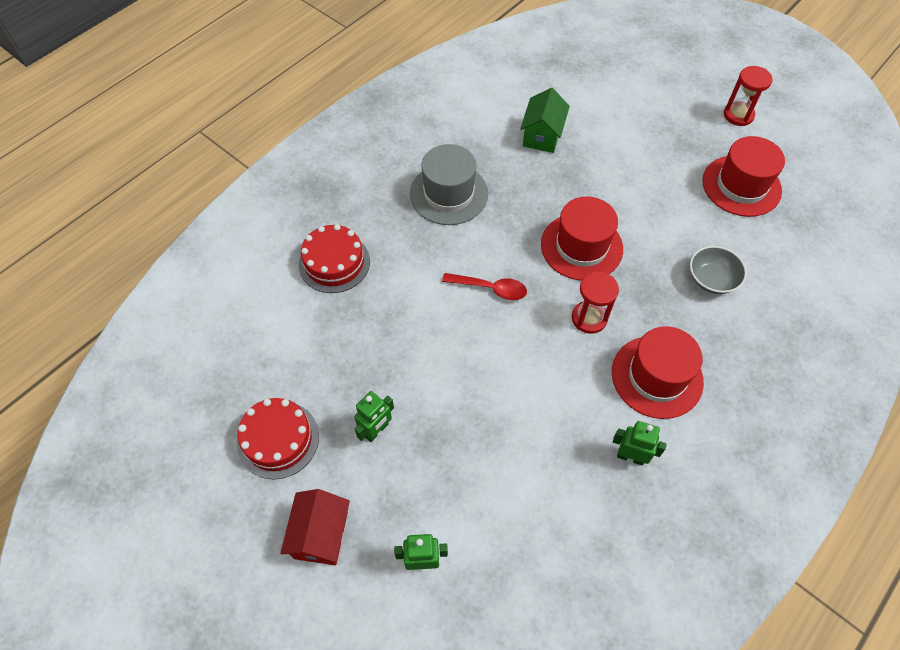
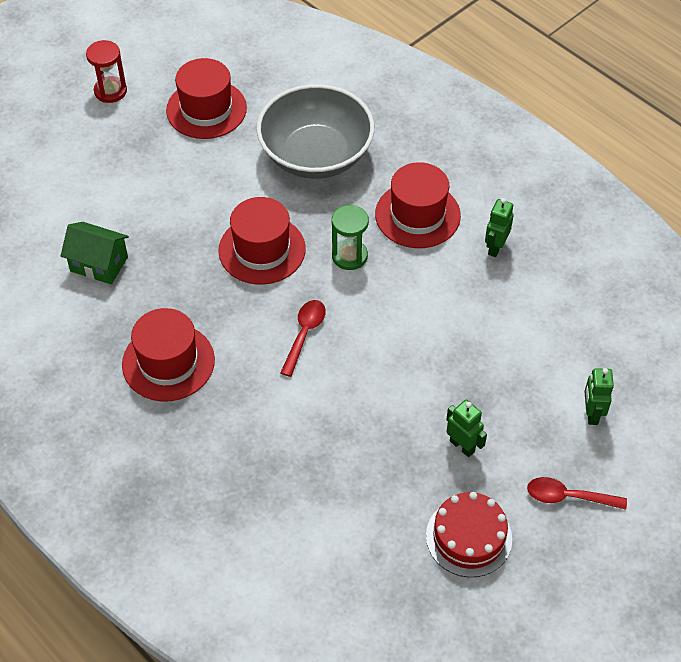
camera: 85 degrees left, 5 degrees down
red house [280,489,350,565] -> red spoon [527,477,627,510]
red cake [299,224,370,293] -> none
grey hat [410,144,488,225] -> red hat [122,308,215,401]
red hourglass [572,271,619,334] -> green hourglass [332,205,369,270]
grey bowl [690,246,747,294] -> grey bowl [257,84,375,179], size x2.15

